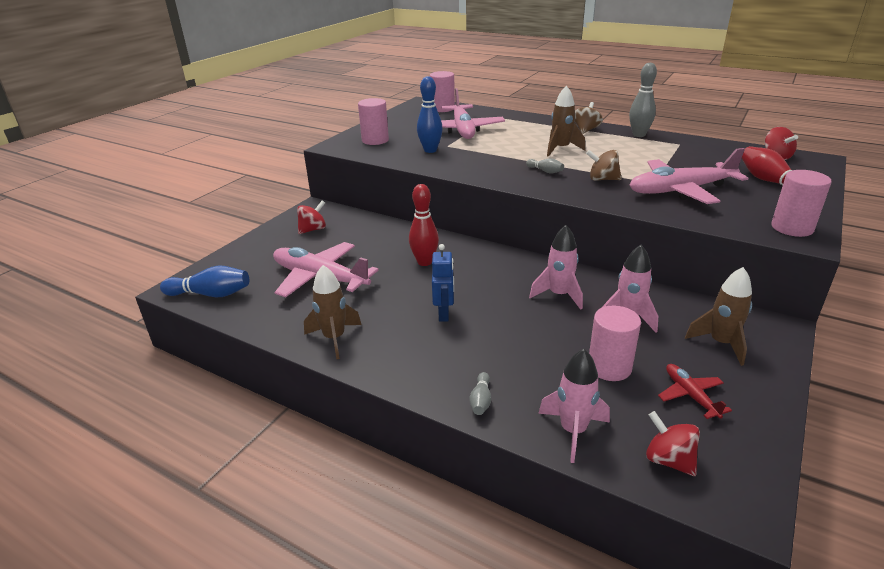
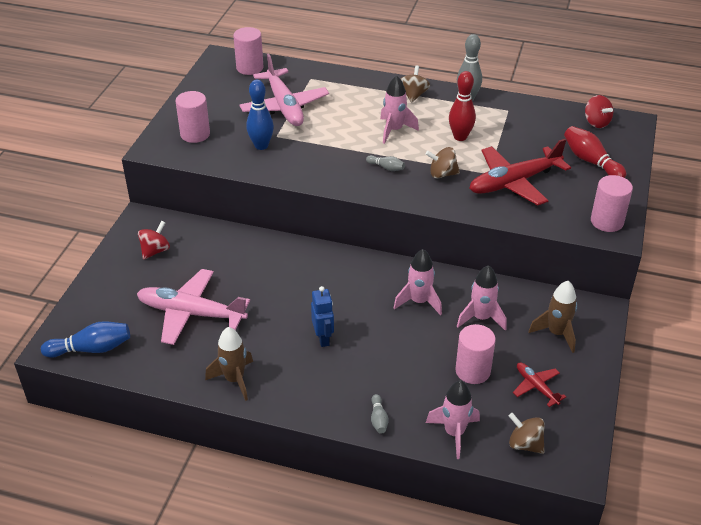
camera: 15 degrees left, 10 degrees up
red bowling pin [409,184,439,266] -> red bowling pin moved to [449,71,476,141]
brown rocket [547,86,585,157] -> pink rocket [380,75,419,144]
pink plane [629,148,748,204] -> red plane [469,139,571,205]
red spinning top [646,411,700,476] -> brown spinning top [509,413,545,454]

